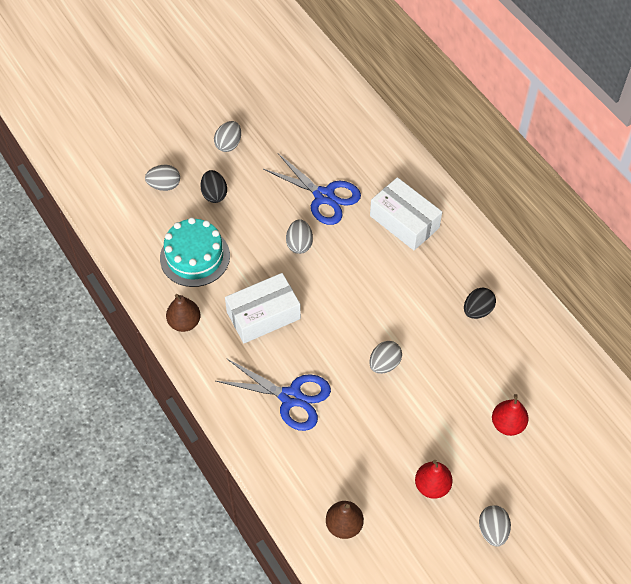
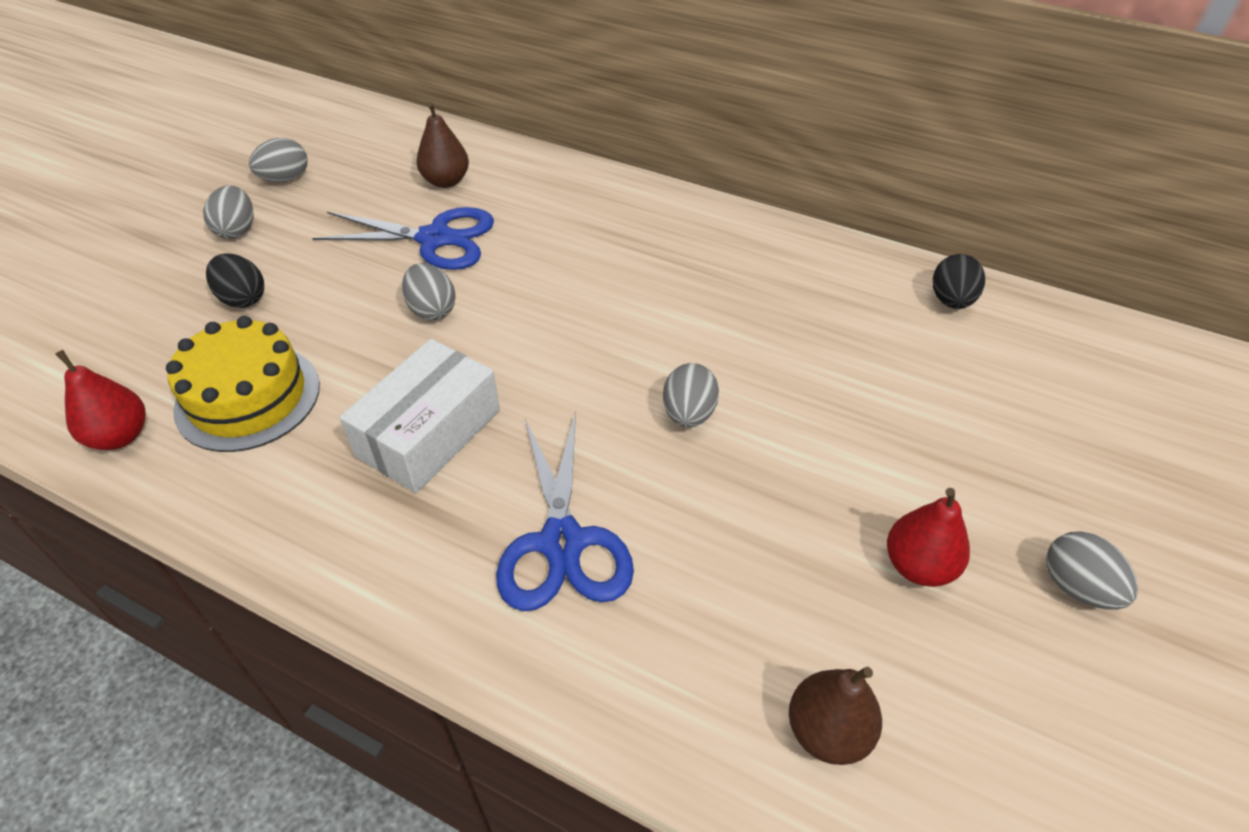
camera: 30 degrees left, 10 degrees down
grey egg [145,165,180,191] -> grey egg moved to [249,138,308,182]
turquoise cake [160,217,230,287] -> yellow cake [166,316,320,452]
brown pear [166,294,201,332] -> brown pear moved to [416,102,469,188]
blue scissors [216,358,331,431] -> blue scissors turned 90 degrees clockwise [496,412,634,611]
white box [370,177,442,250] -> none
black egg [464,288,496,319] -> black egg moved to [933,254,985,309]
red pear [492,394,529,436] -> red pear moved to [55,350,146,450]

